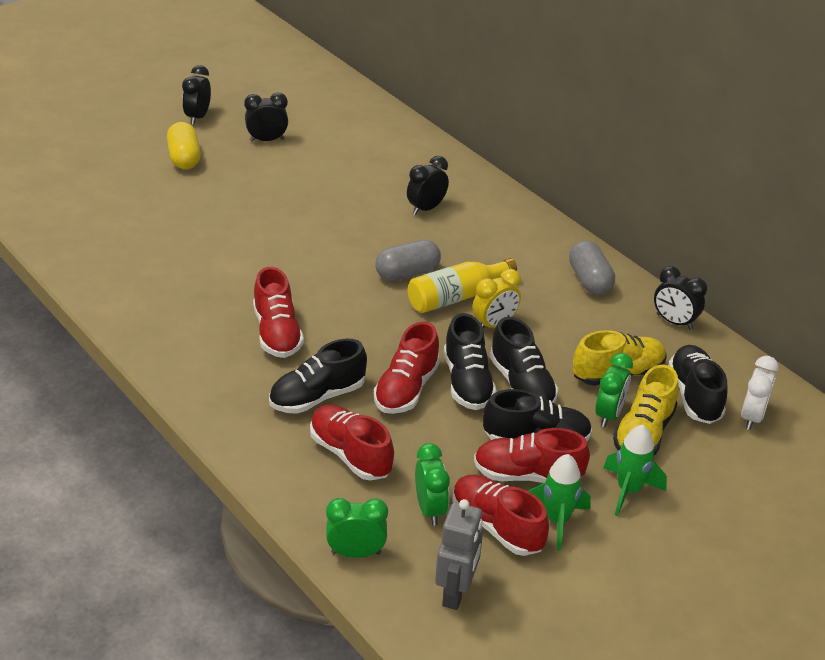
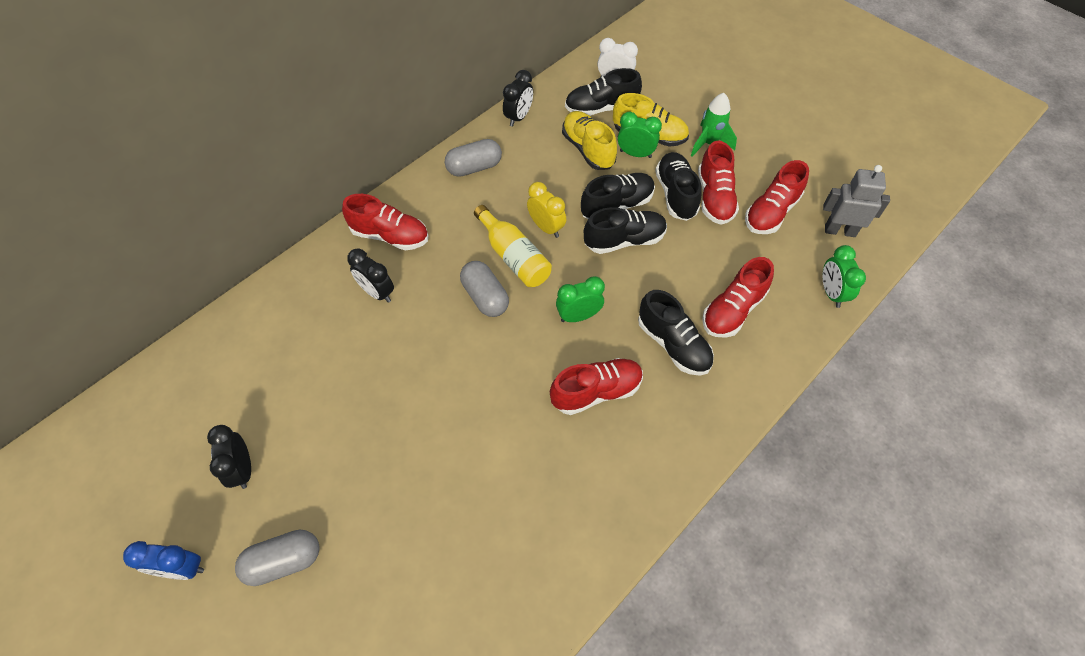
camera: 95 degrees left, 20 degrees up
yellow capsule [167,122,201,169] -> grey capsule [235,530,320,586]
black clock [182,65,211,125] -> blue clock [123,541,204,580]
red shoe [374,321,440,414] -> red shoe moved to [342,194,428,250]
green clock [415,443,450,526] -> green clock moved to [556,276,605,322]
green rocket [528,454,591,551] -> none

